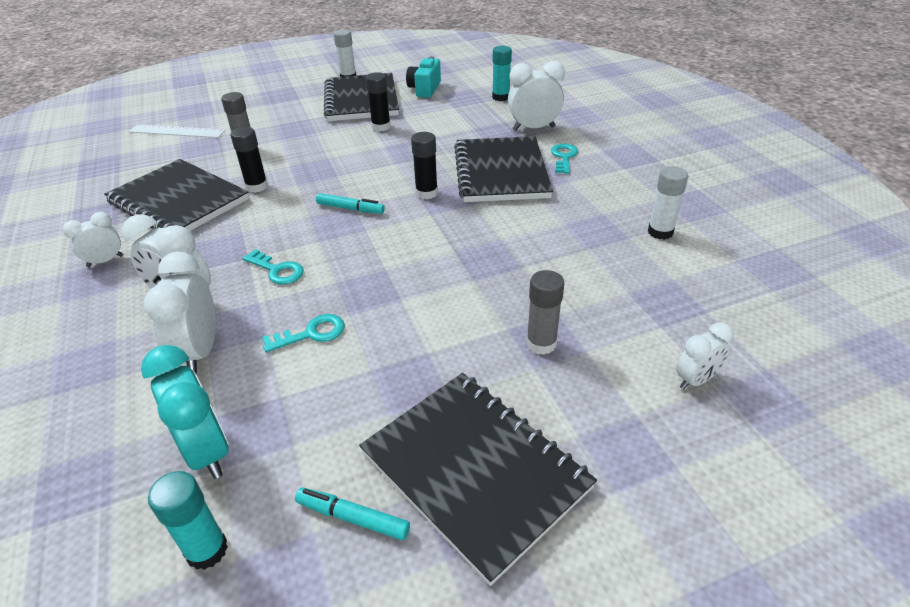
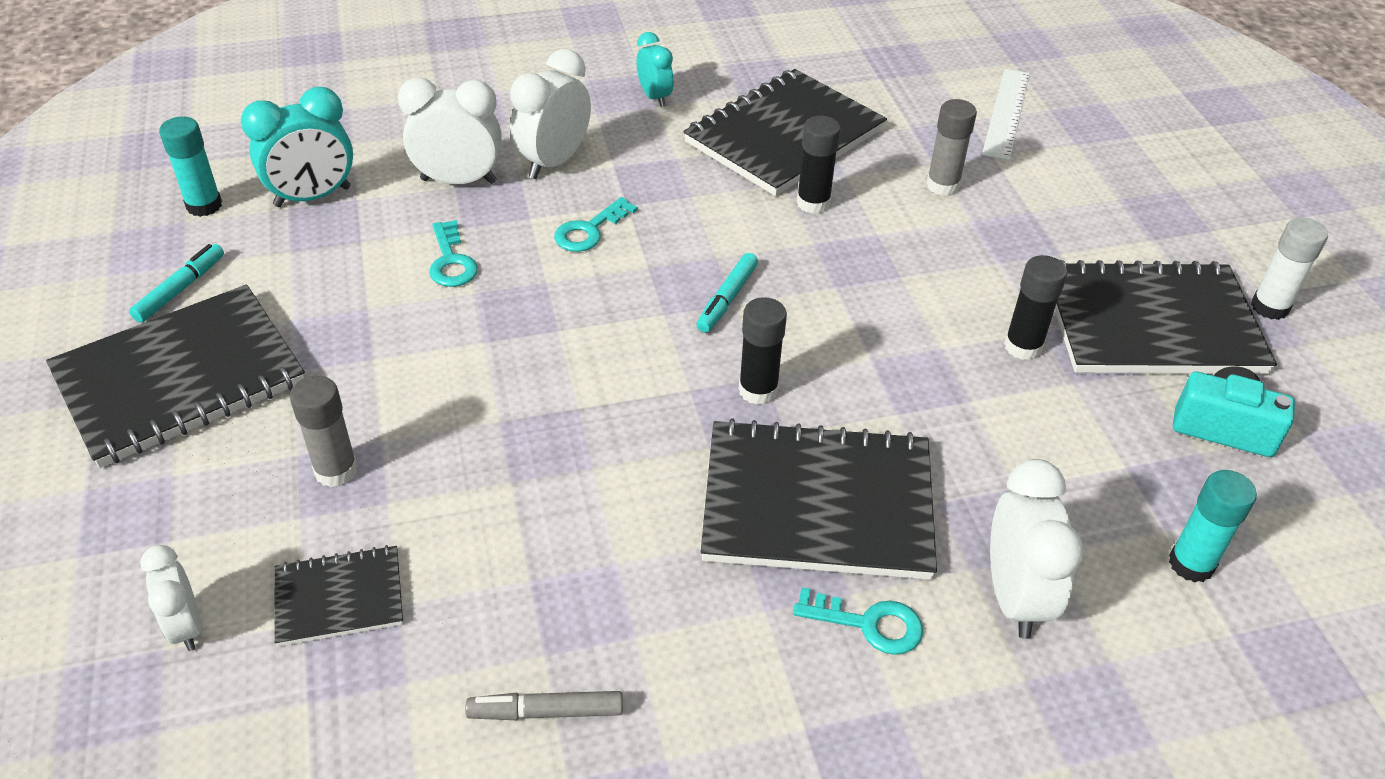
camera: 95 degrees right, 5 degrees up
white clock [63,212,123,267] -> turquoise clock [637,32,674,107]
white glue stick [648,166,688,240] -> grey marker [465,691,623,720]
none -> black notebook [274,545,403,646]

